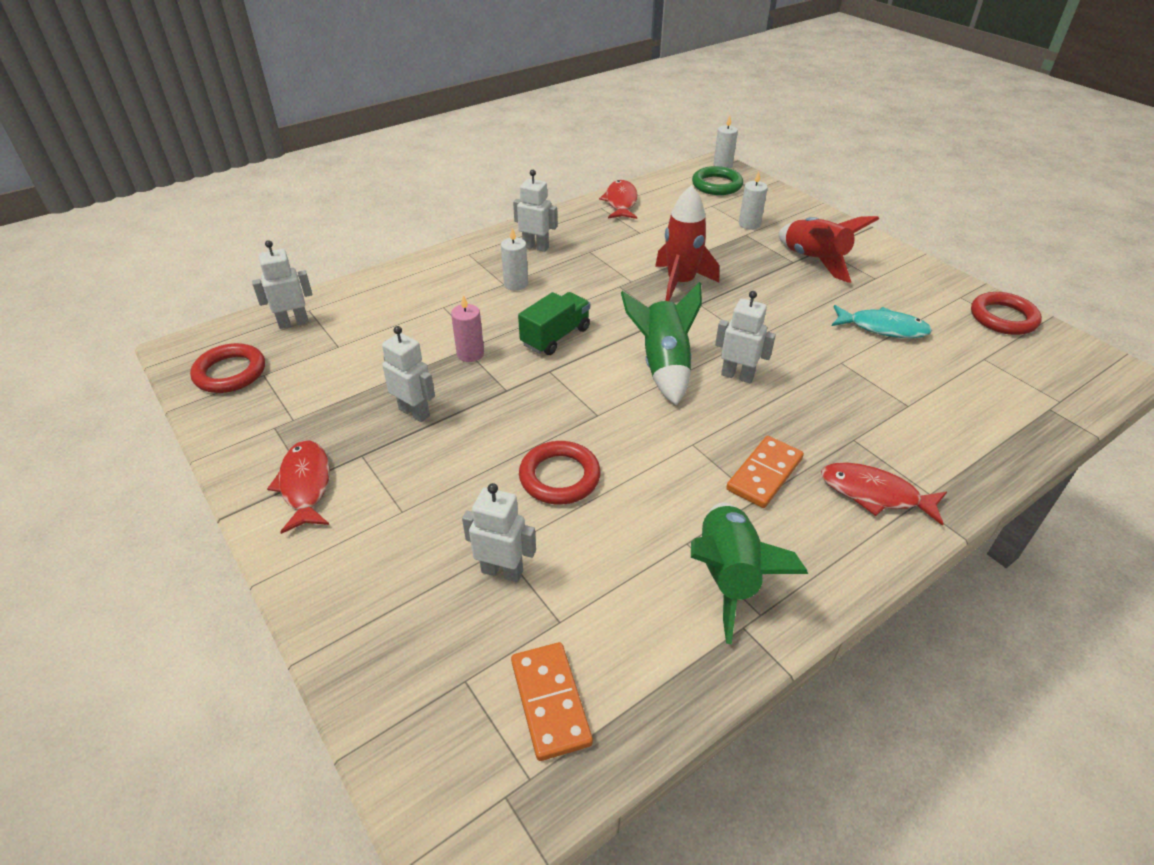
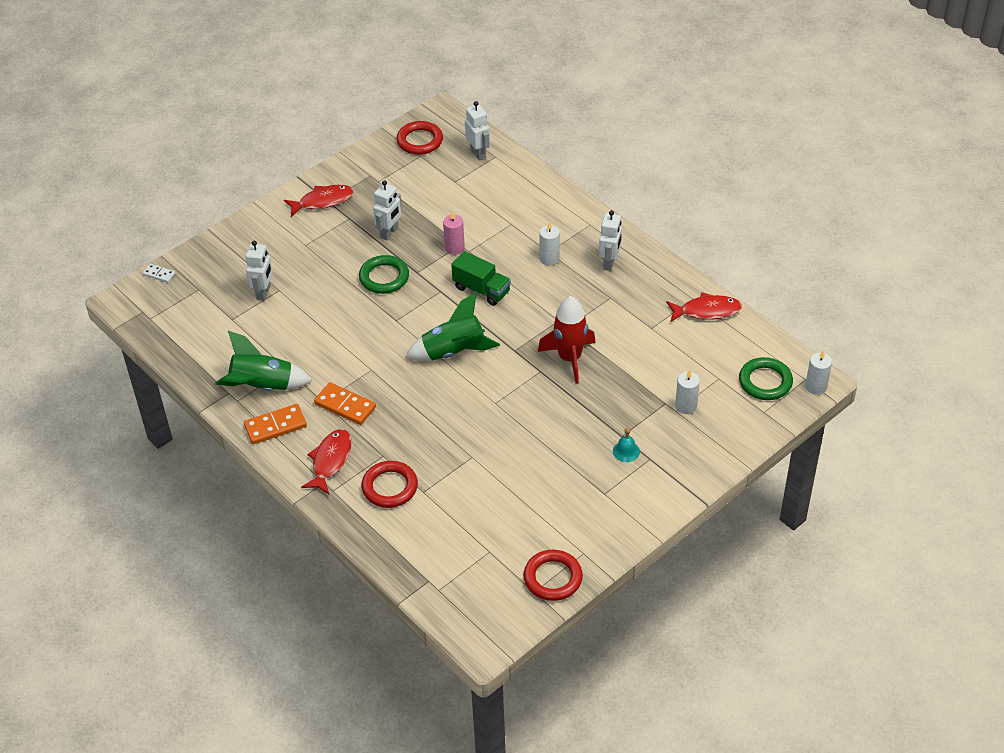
camera: 85 degrees right, 5 degrees up
orange domino [511,642,593,761] -> orange domino moved to [244,404,307,444]
red ring [519,441,601,505] -> red ring moved to [361,461,418,508]
white robot [715,291,776,383] -> none
red rocket [778,216,879,283] -> turquoise bell [613,427,640,462]
turquoise fish [832,305,932,338] -> none
none -> white domino [143,264,175,283]
none -> green ring [359,255,409,294]

